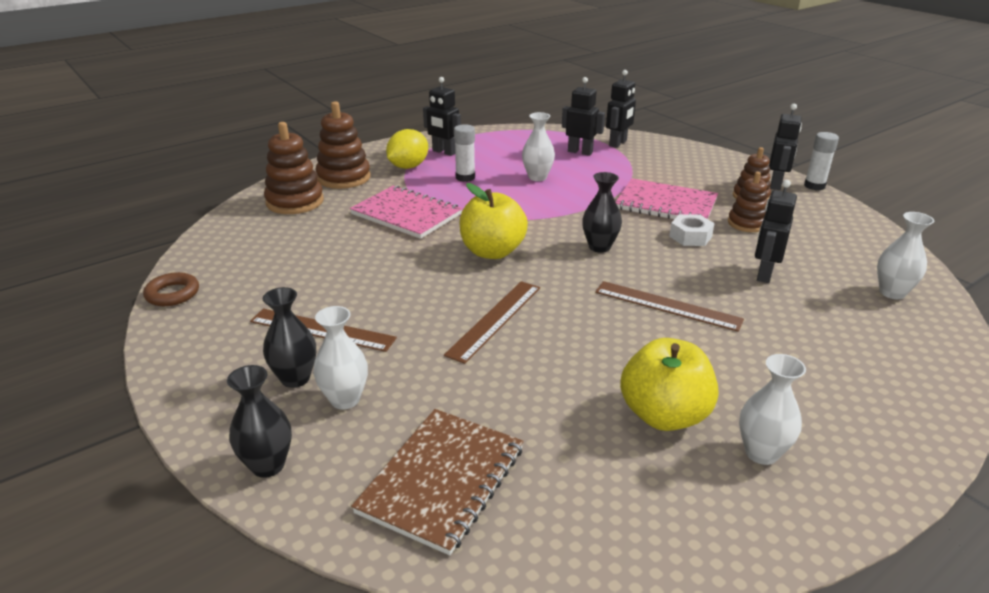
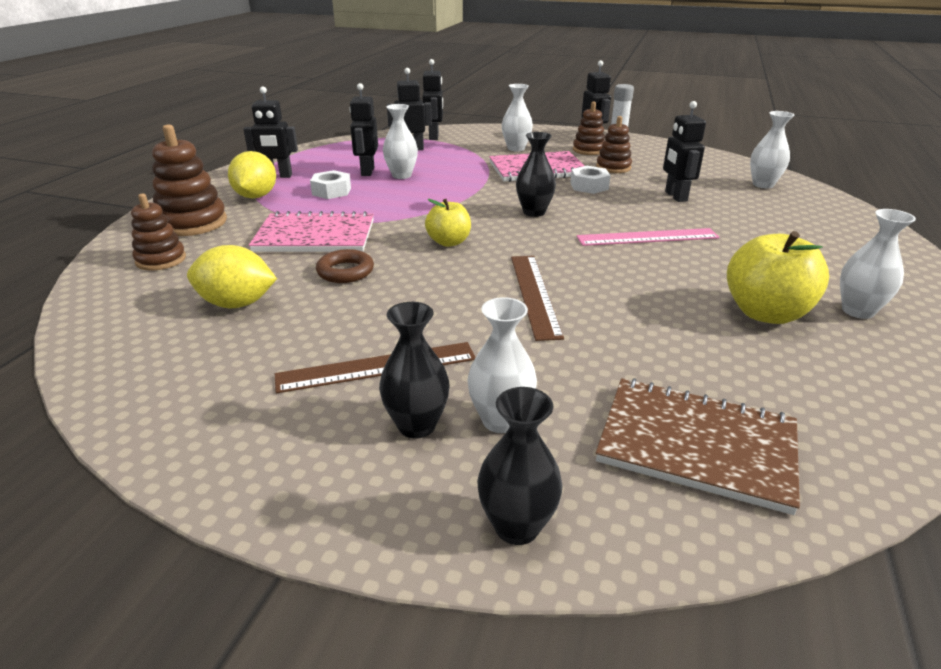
camera: 35 degrees left, 0 degrees up
brown ring [143,272,199,306] -> brown ring moved to [316,249,374,283]
brown stacking toy [264,122,324,214] -> brown stacking toy [131,194,186,271], size x0.64
brown notebook [351,409,524,555] -> brown notebook turned 60 degrees counterclockwise [596,378,800,515]
white glue stick [454,124,475,182] -> white nut [310,170,351,199]
yellow apple [459,183,528,259] -> yellow apple [425,199,471,247], size x0.62
brown ruler [595,281,744,332] -> pink ruler [576,228,720,246]
none -> yellow lemon [187,245,277,308]
none -> black robot [349,83,378,176]
none -> white vase [502,84,533,151]

